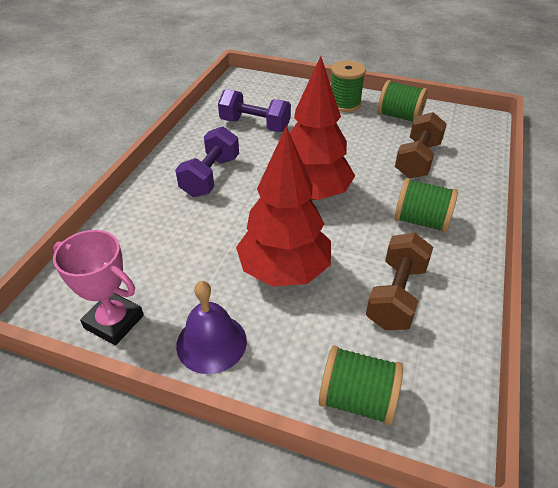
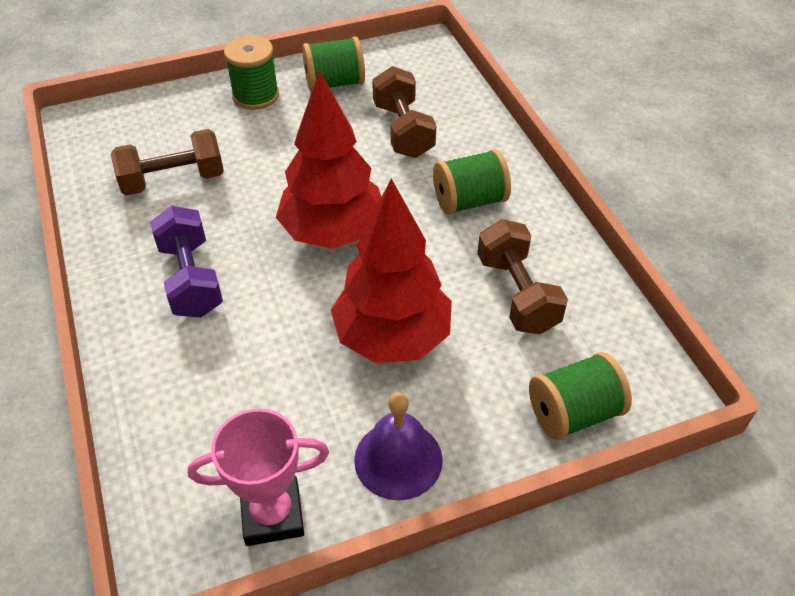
camera: 40 degrees left, 5 degrees up
purple dumbbell [218,89,291,132] -> brown dumbbell [111,129,224,195]

